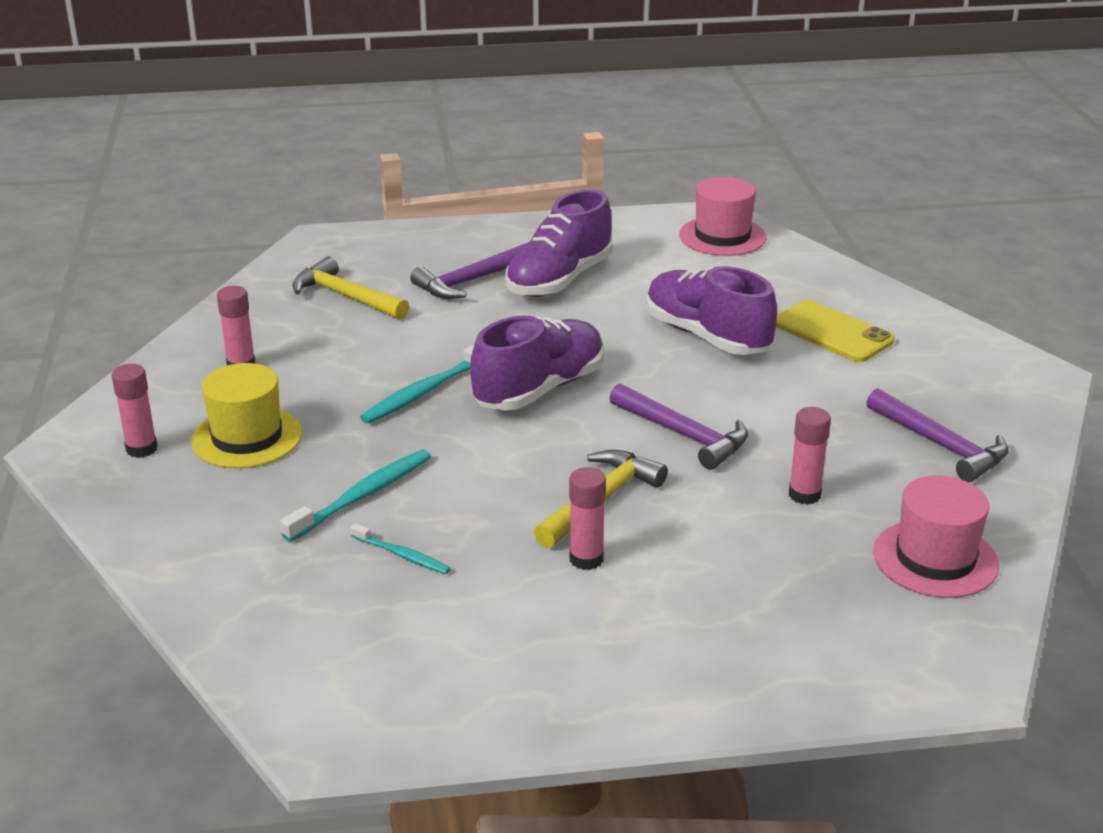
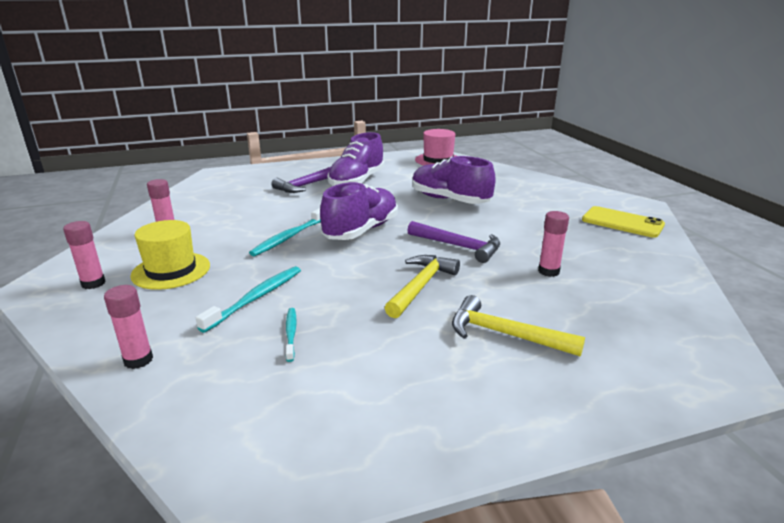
camera: 10 degrees left, 5 degrees down
yellow hammer [292,256,409,320] -> yellow hammer moved to [452,295,585,357]
turquoise toothbrush [351,523,451,574] -> turquoise toothbrush turned 120 degrees counterclockwise [286,308,297,362]
pink glue stick [569,467,606,570] -> pink glue stick moved to [104,285,153,369]
yellow phone [776,300,895,362] -> yellow phone moved to [582,206,665,238]
purple hammer [866,388,1009,482] -> none
pink hat [873,476,999,598] -> none

